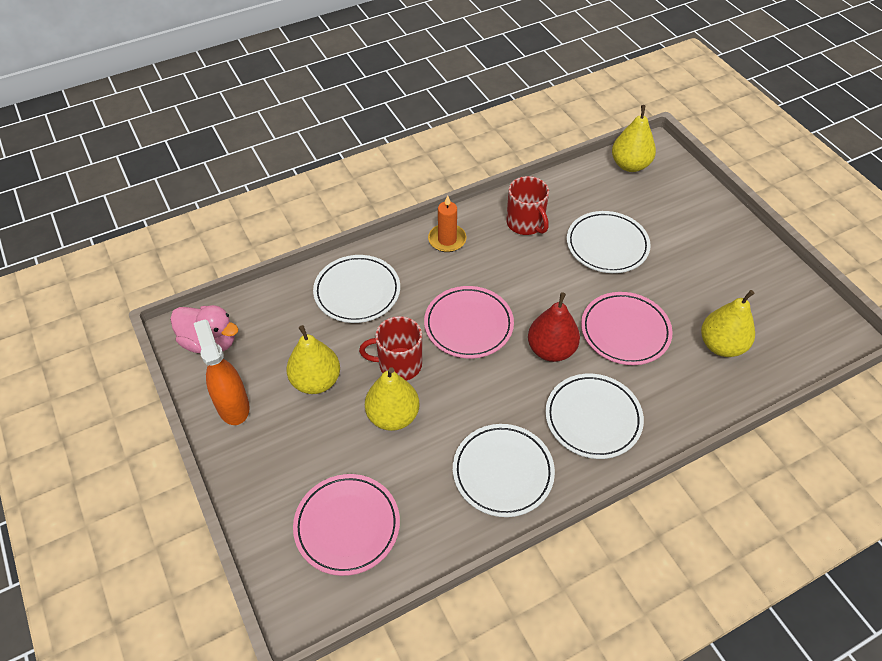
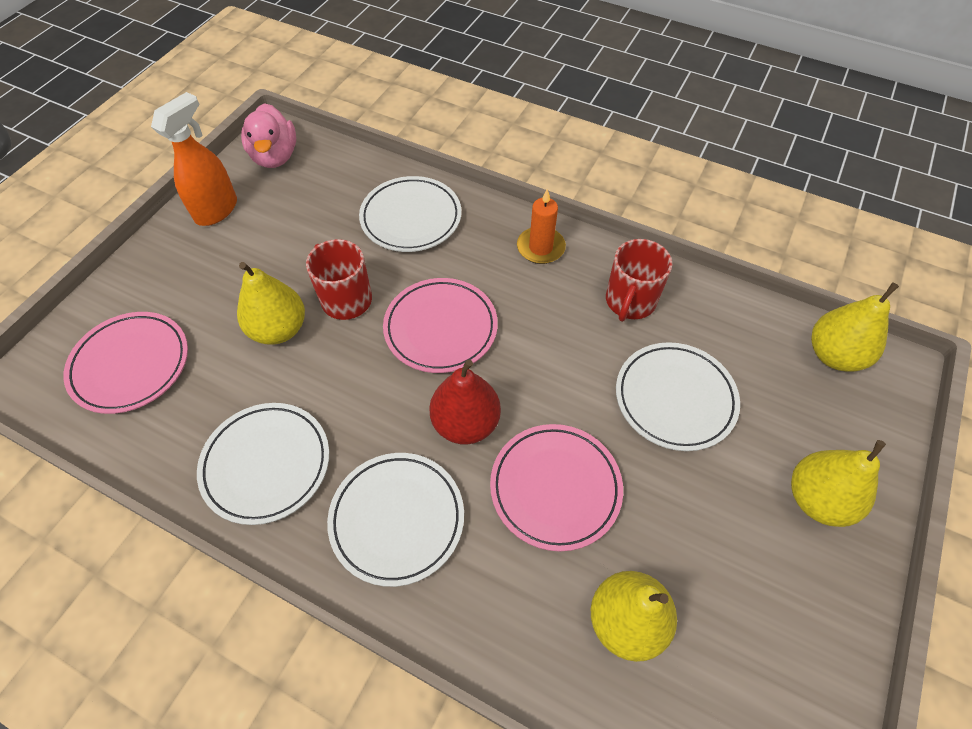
camera: 55 degrees right, 5 degrees up
yellow pear [287,325,340,394] -> yellow pear moved to [791,440,886,527]

